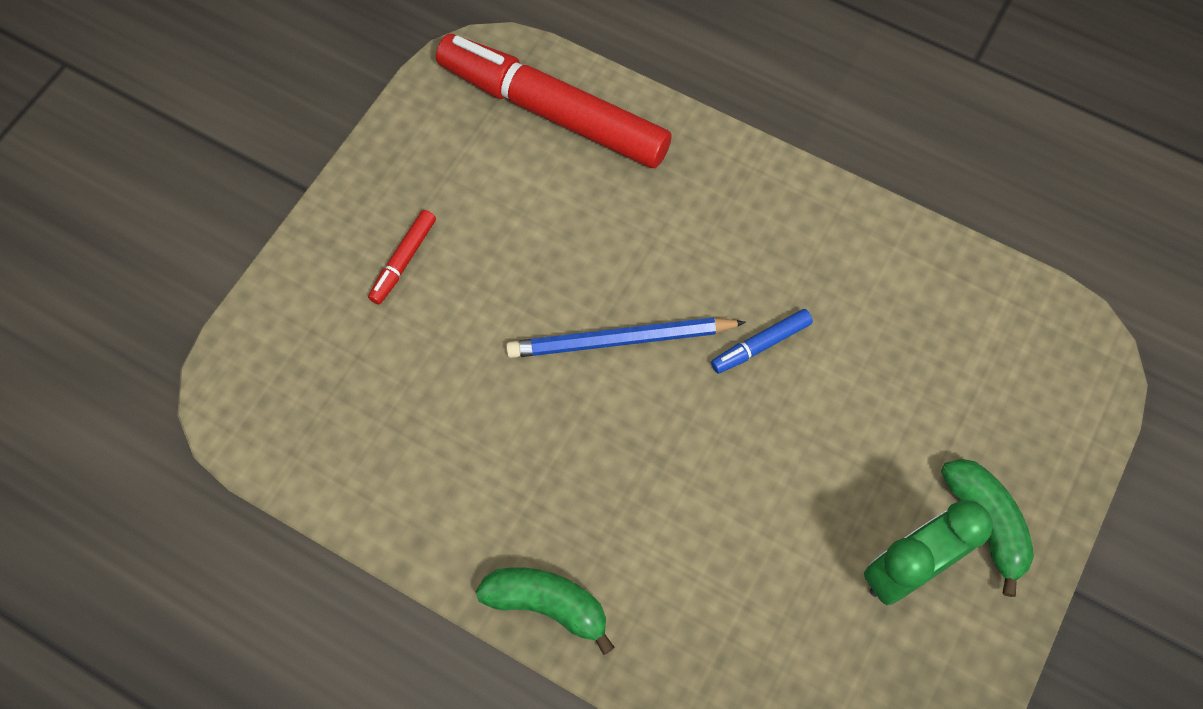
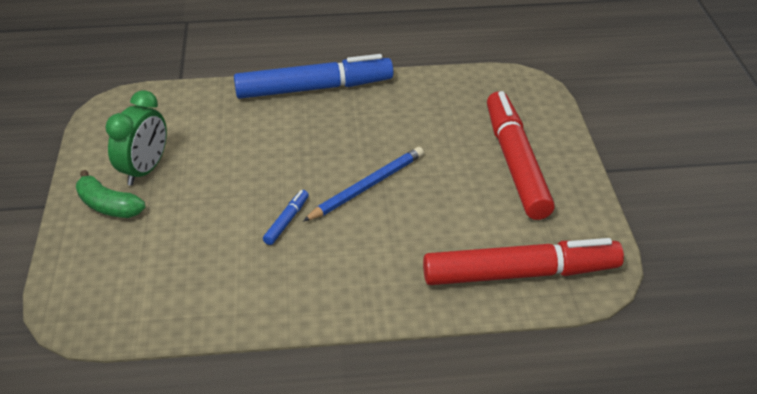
camera: 145 degrees right, 25 degrees down
red marker [368,210,436,304] -> red marker [487,91,555,220], size x2.45
green banana [476,568,615,655] -> blue marker [234,54,394,99]

